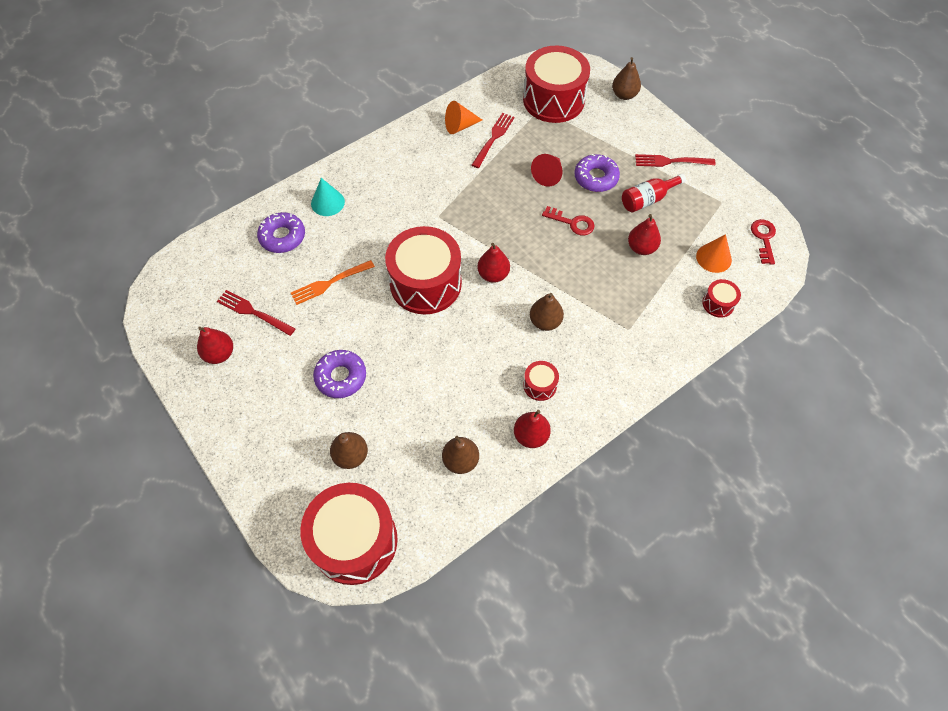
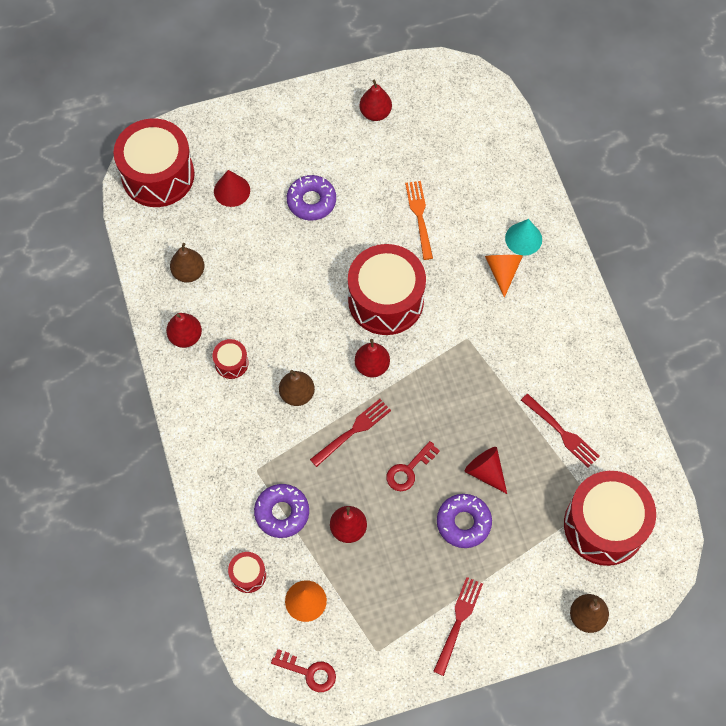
camera: 110 degrees right, 5 degrees up
red fork [217,290,296,336] -> red fork moved to [310,399,391,467]
purple donut [257,212,305,253] -> purple donut moved to [254,484,309,538]
brown pear [330,432,368,469] -> red cone [214,170,250,207]
orange cone [445,101,482,134] -> orange cone moved to [485,255,523,298]
red bottle [622,174,686,212] -> none

